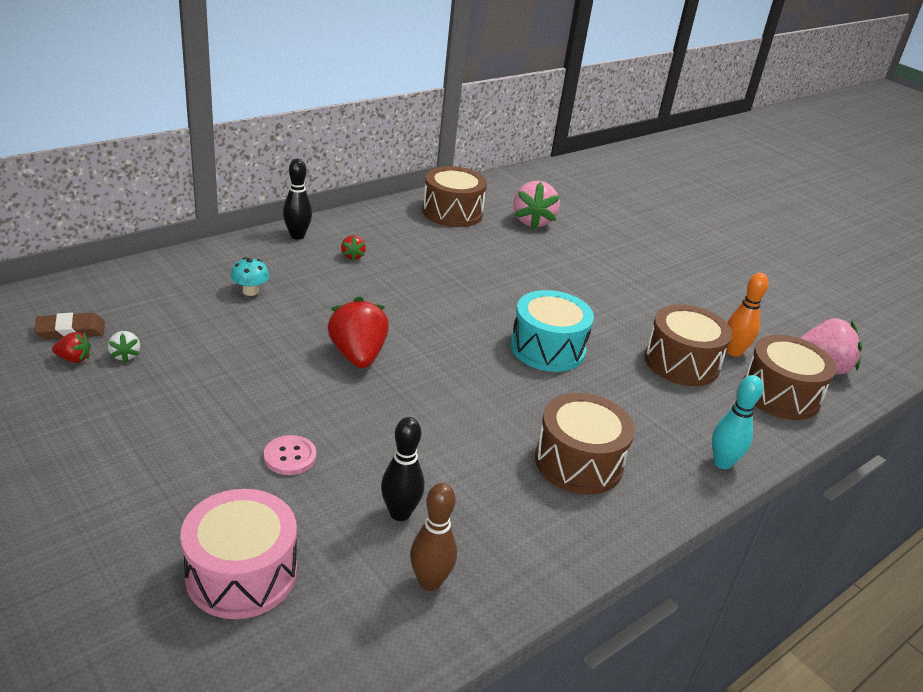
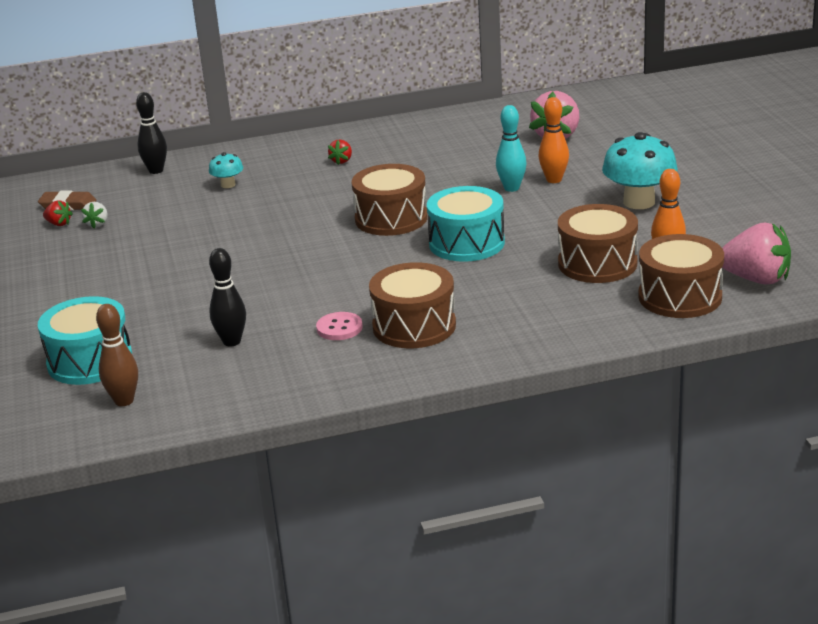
camera: 30 degrees right, 5 degrees down
pink drum [180,489,297,619] -> turquoise drum [38,296,132,385]
pink button [264,435,316,475] -> pink button moved to [316,312,363,340]
black bowling pin [283,159,312,239] -> black bowling pin moved to [136,92,167,174]
red strawberry [328,297,389,368] -> none
brown bowling pin [410,483,457,591] -> brown bowling pin moved to [96,304,138,406]
brown drum [423,166,487,227] -> brown drum moved to [351,164,428,236]
turquoise bowling pin [712,375,763,469] -> turquoise bowling pin moved to [496,105,526,192]
none -> orange bowling pin [539,97,569,183]
none -> turquoise mushroom [602,132,678,209]

